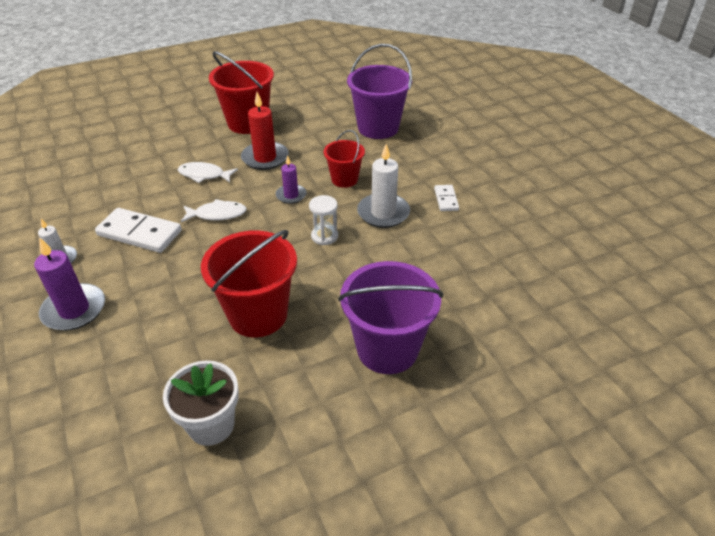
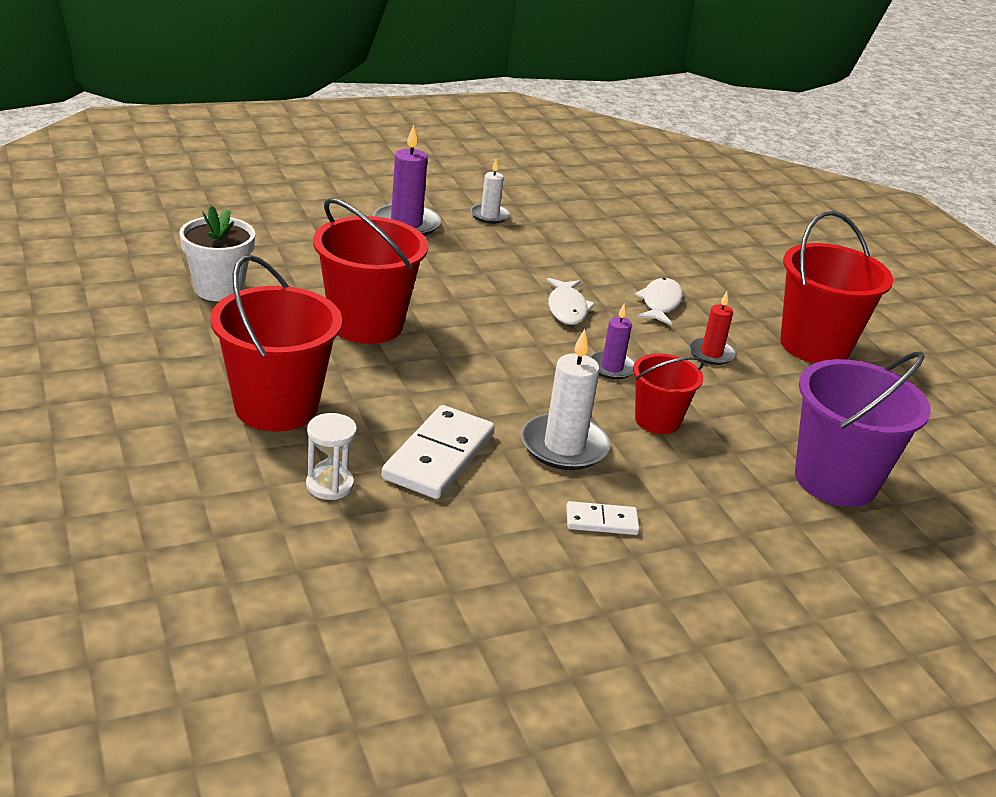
camera: 90 degrees right, 10 degrees down
white domino [95,208,182,253] -> white domino moved to [382,405,495,499]
red candle [241,92,289,170] -> red candle [689,292,736,365], size x0.60
white hourglass [309,195,338,245] -> white hourglass moved to [306,413,357,500]
purple bucket [338,261,443,374] -> red bucket [210,255,342,432]

